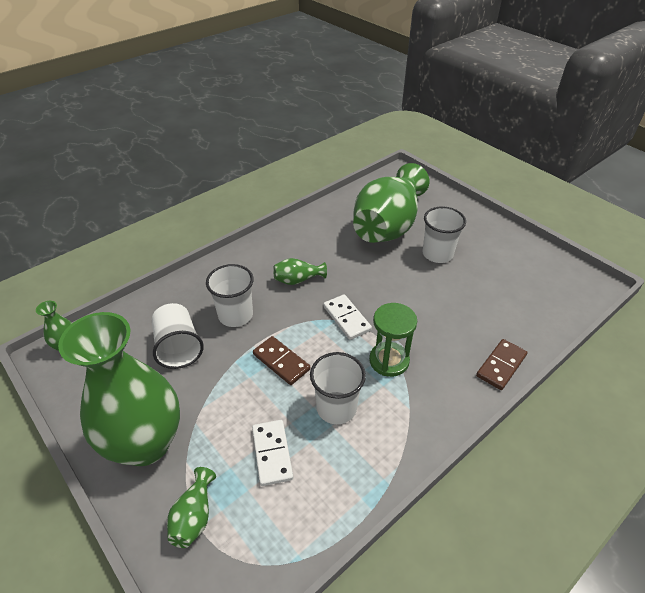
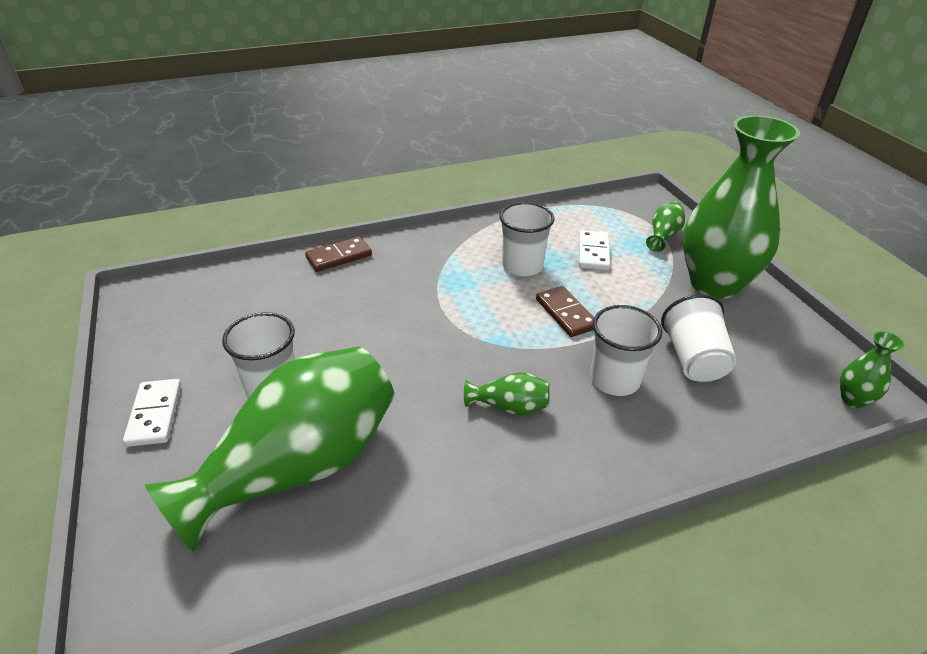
camera: 160 degrees left, 5 degrees down
white domino [323,294,372,340] -> white domino moved to [123,379,181,447]
green hourglass [369,303,417,377] -> none

